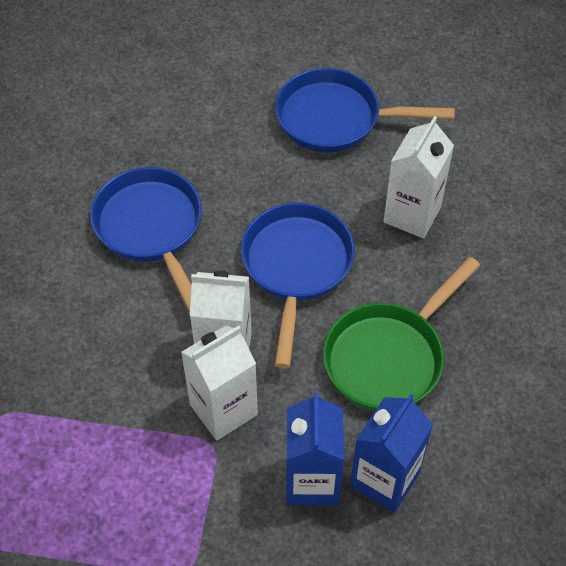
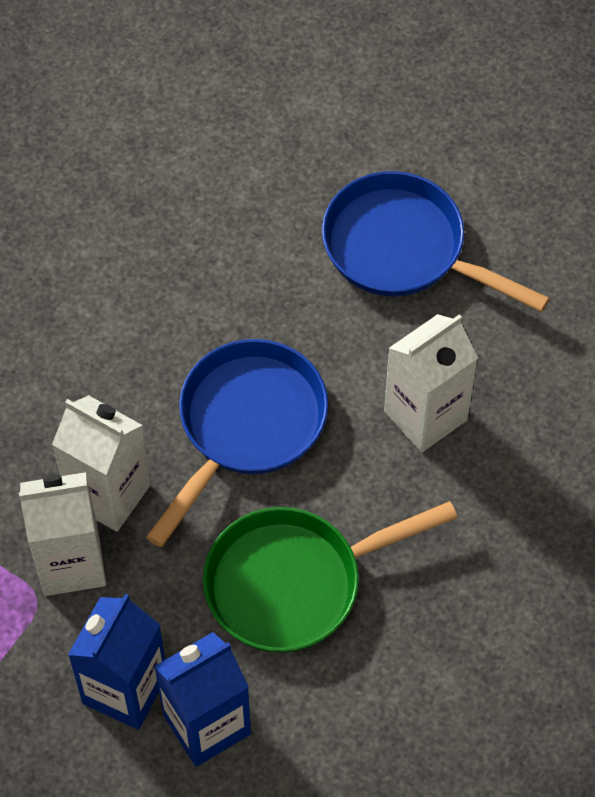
camera: 25 degrees right, 5 degrees up
blue pan [90,167,202,313] -> none

